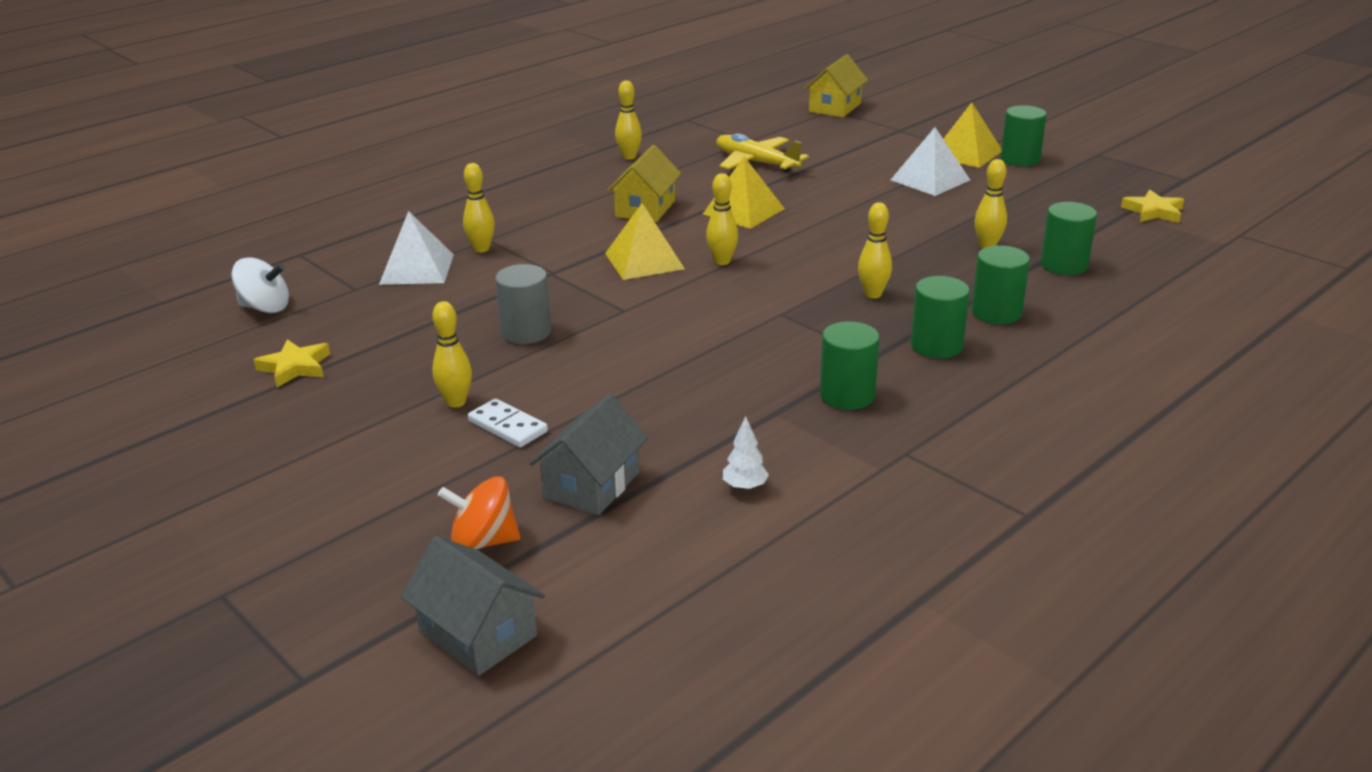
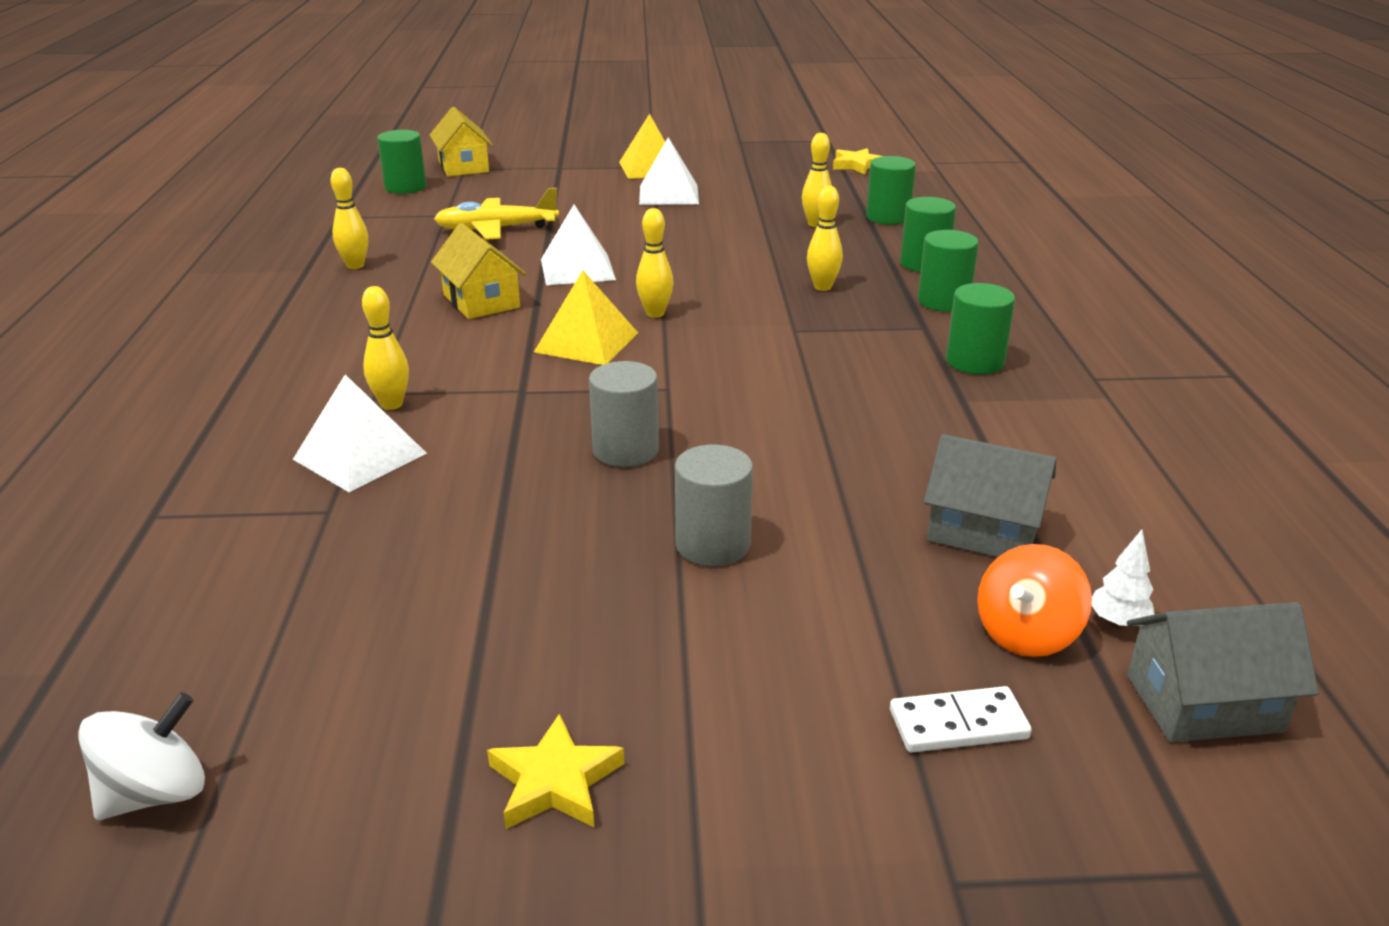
camera: 50 degrees left, 0 degrees up
white spinning top [231,258,289,313] -> white spinning top moved to [78,692,205,820]
yellow star [254,339,330,387] -> yellow star moved to [487,714,624,829]
yellow bowling pin [432,301,472,408] -> grey cylinder [675,445,753,566]
white domino [468,398,548,448] -> white domino moved to [890,686,1032,753]
grey house [529,394,648,515] -> grey house turned 45 degrees counterclockwise [924,434,1056,557]
yellow pyramid [703,157,785,229] -> white pyramid [541,205,616,285]
white tree [723,416,769,491] -> white tree moved to [1091,529,1155,628]
green cylinder [1001,105,1047,166] -> green cylinder moved to [377,130,426,194]

